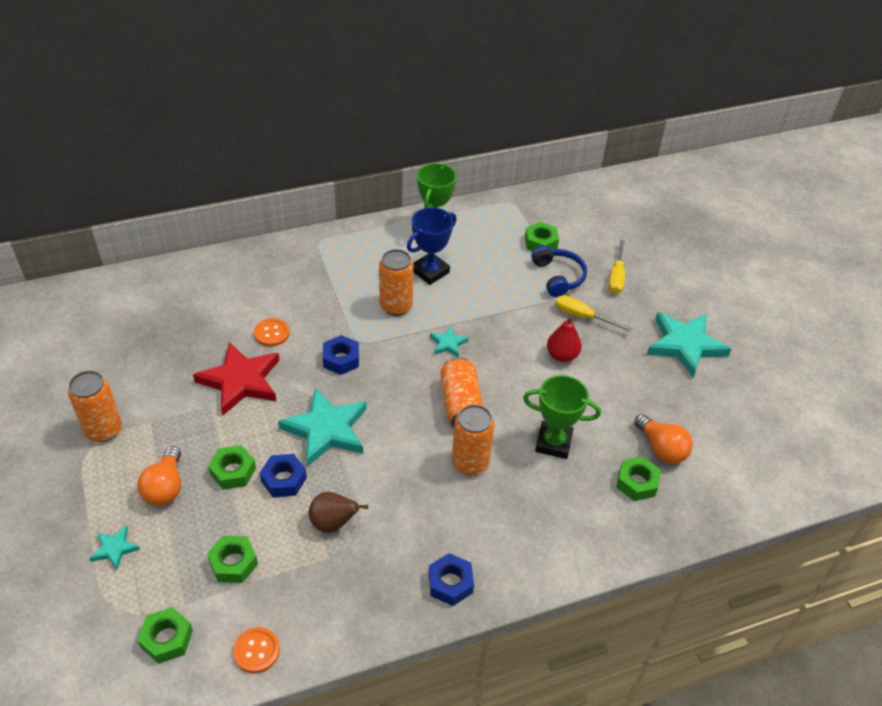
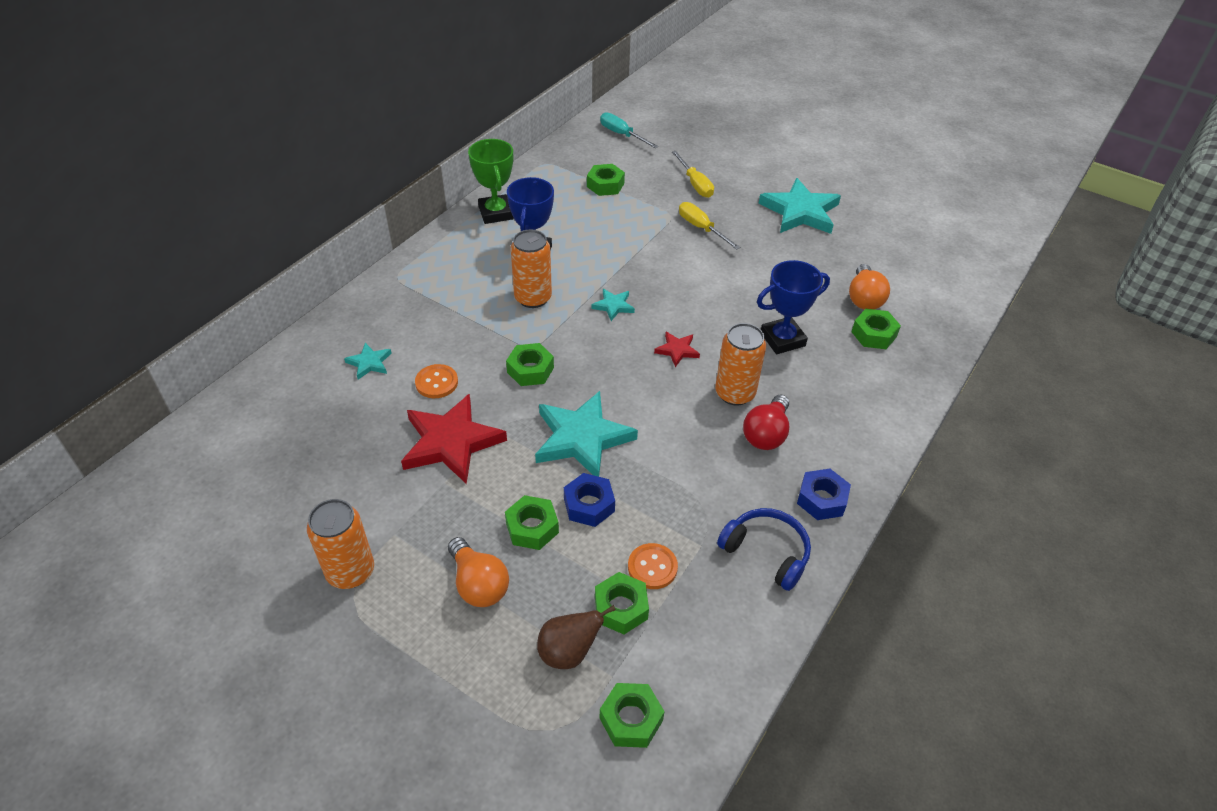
camera: 35 degrees left, 0 degrees up
turquoise star [89,525,140,570] -> turquoise star moved to [344,343,392,379]
orange button [233,627,280,673] -> orange button moved to [628,543,678,589]
brown pear [308,492,368,533] -> brown pear moved to [537,605,616,669]
blue nut [323,335,359,375] -> green nut [506,343,554,386]
orange can [440,357,483,428] -> red star [654,332,700,367]
green trophy [523,375,601,459] -> blue trophy [757,260,830,354]
blue headphones [531,245,587,297] -> blue headphones moved to [717,508,811,591]
red pear [547,316,582,362] -> none
yellow screwdriver [555,295,633,332] -> yellow screwdriver turned 60 degrees clockwise [679,202,740,250]
orange light bulb [634,414,693,464] -> orange light bulb turned 75 degrees clockwise [849,264,890,310]
none -> turquoise screwdriver [600,112,658,148]
none -> red light bulb [743,394,789,450]

